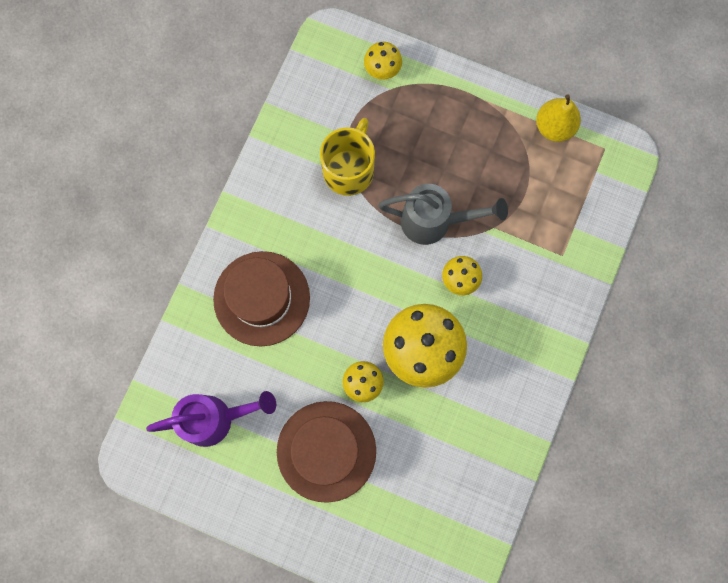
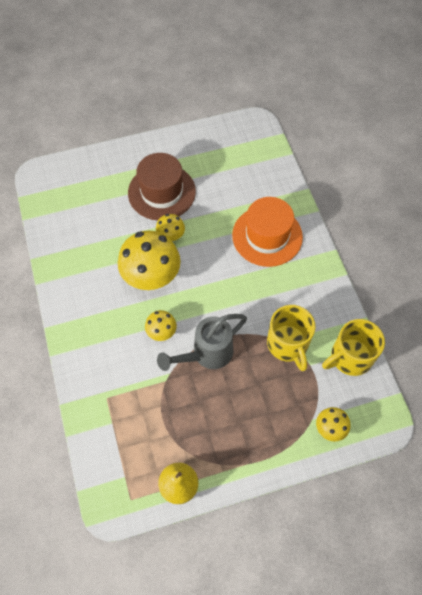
camera: 140 degrees right, 15 degrees down
purple watering can [146,391,276,447] -> none
brown hat [213,251,310,346] -> orange hat [232,197,303,267]
none -> yellow mug [322,319,385,376]

